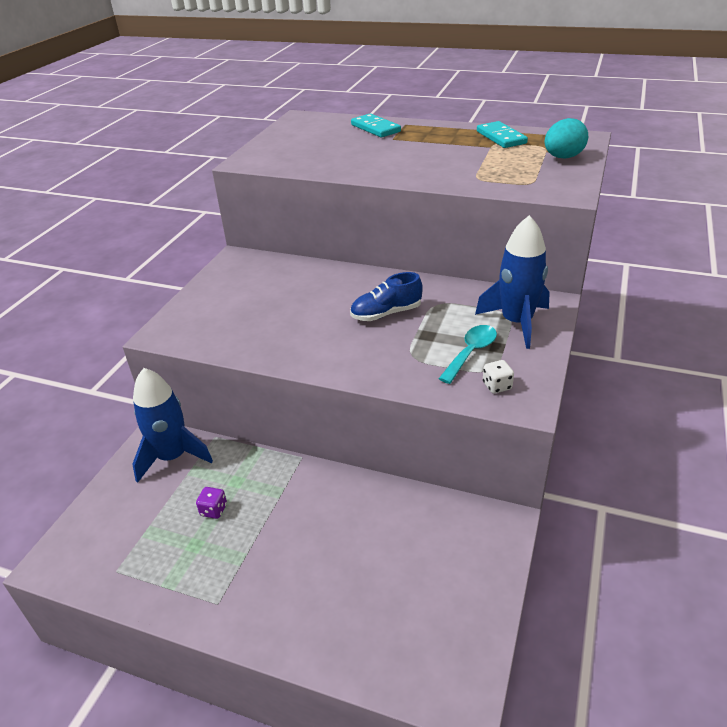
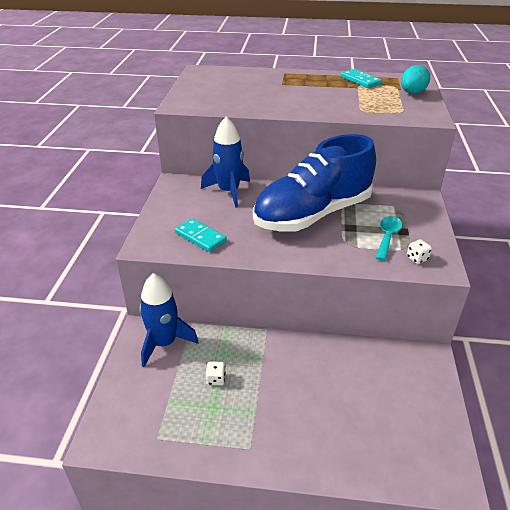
camera: 15 degrees left, 0 degrees up
purple dice [196,487,227,519] -> white dice [206,362,226,385]
blue shoe [350,272,423,321] -> blue shoe [253,134,376,232], size x2.45
turquoise domino [351,114,401,137] -> turquoise domino moved to [175,218,227,252]
blue rocket [475,215,550,349] -> blue rocket moved to [201,116,250,208]

